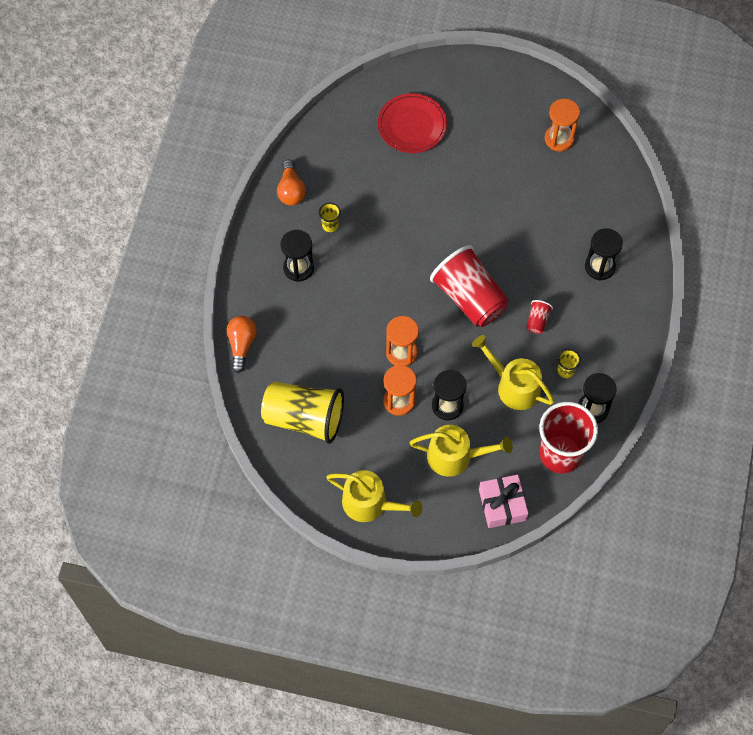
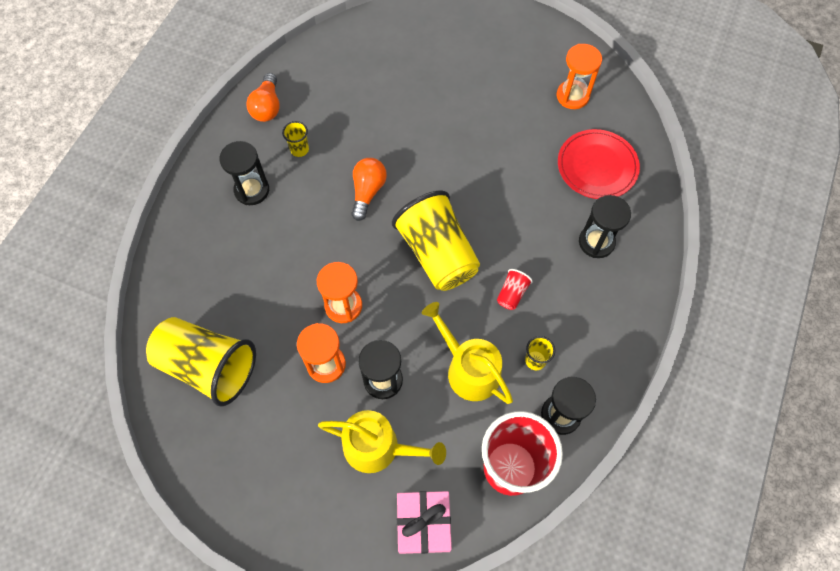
camera: 10 degrees right, 0 degrees up
orange light bulb [227,316,257,373] -> orange light bulb moved to [351,158,387,221]
yellow watering can [326,470,423,522] -> none
red plate [378,93,447,153] -> red plate moved to [558,129,640,199]
red cup [430,245,509,327] -> yellow cup [392,190,480,291]

